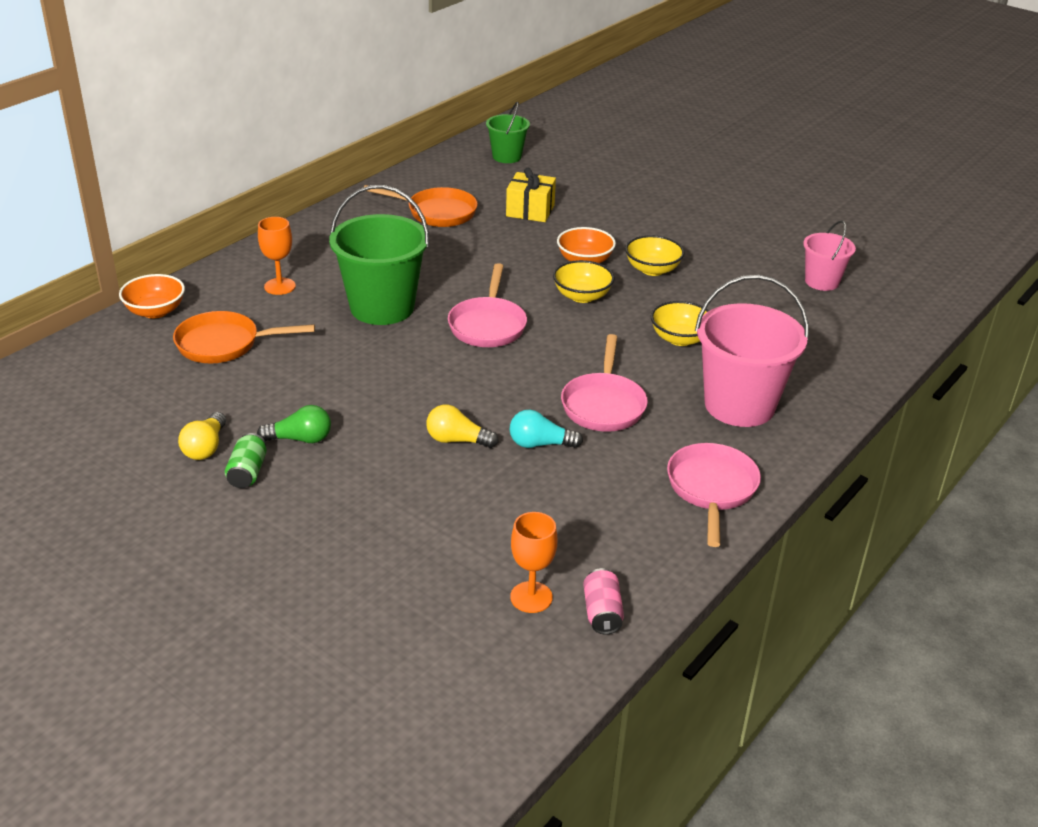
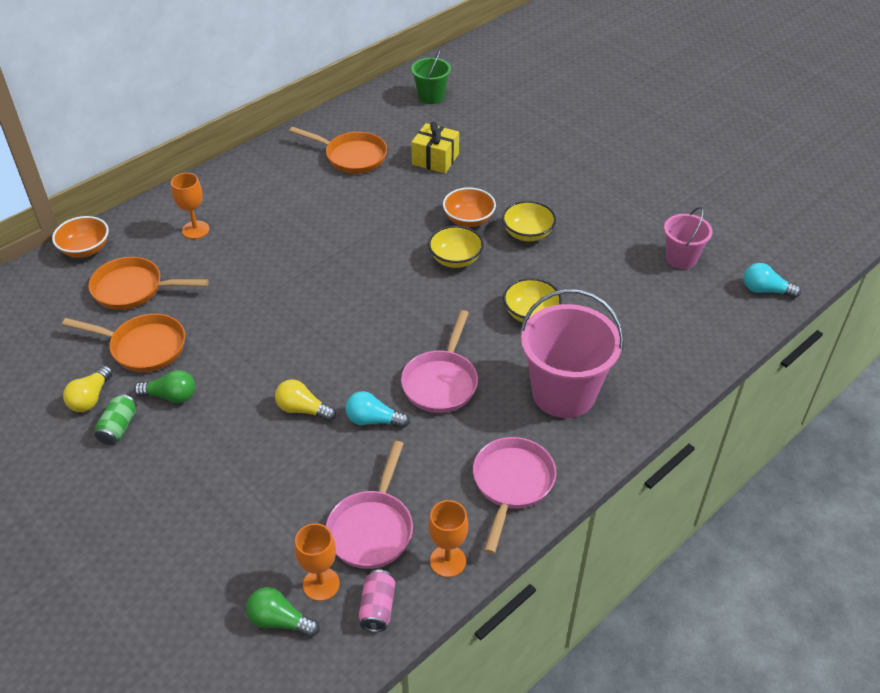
camera: 10 degrees right, 10 degrees up
green bucket [329,185,429,325] -> none
pink pan [448,263,527,347] -> pink pan moved to [326,441,413,569]
none -> orange pan [62,314,185,372]
none -> green light bulb [246,587,320,637]
none -> orange goblet [428,500,468,577]
none -> turquoise light bulb [744,263,801,298]

